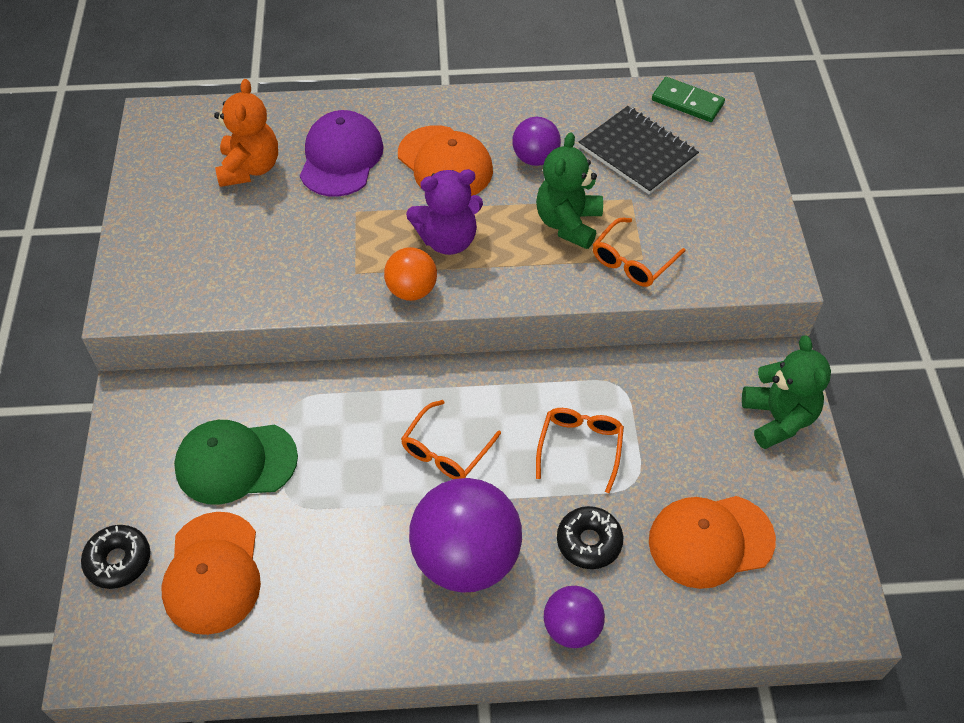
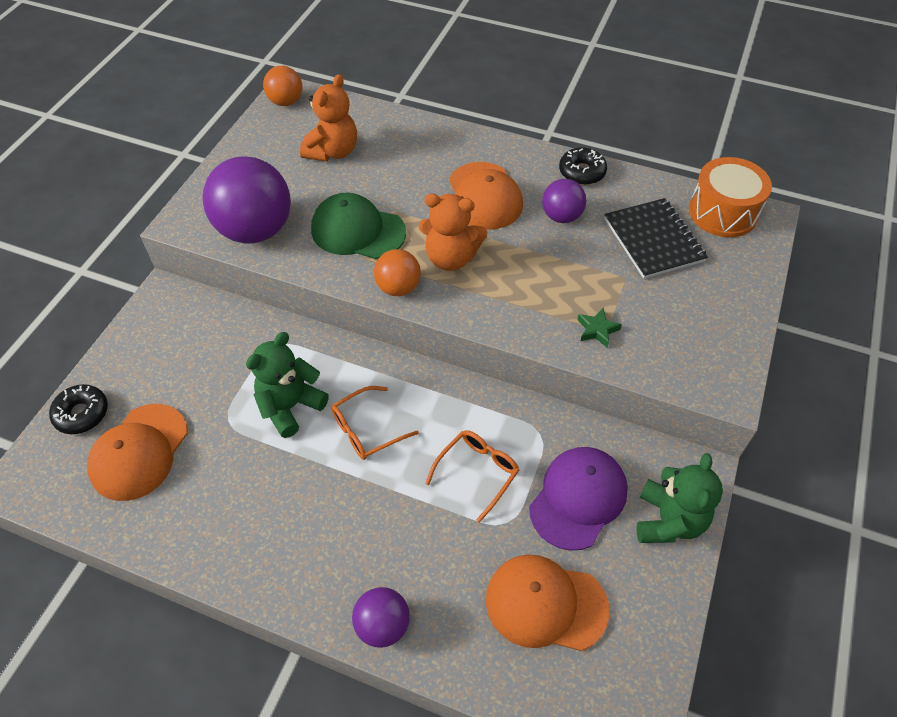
camera: 25 degrees right, 0 degrees up
green cap [174,420,298,505] -> green cap moved to [311,193,406,259]
purple cap [300,110,384,197] -> purple cap moved to [529,447,628,551]
purple teddy bear [406,169,483,255] -> orange teddy bear [419,194,487,271]
purple ball [409,478,522,593] -> purple ball moved to [202,156,291,244]
green teddy bear [536,132,603,249] -> green teddy bear moved to [246,332,329,438]
black donut [557,506,623,569] -> black donut moved to [559,147,607,185]
orange glasses [593,218,686,287] -> green star [577,308,622,347]
green domino [652,77,725,122] -> orange drum [689,157,772,237]
none -> orange ball [263,66,302,106]

